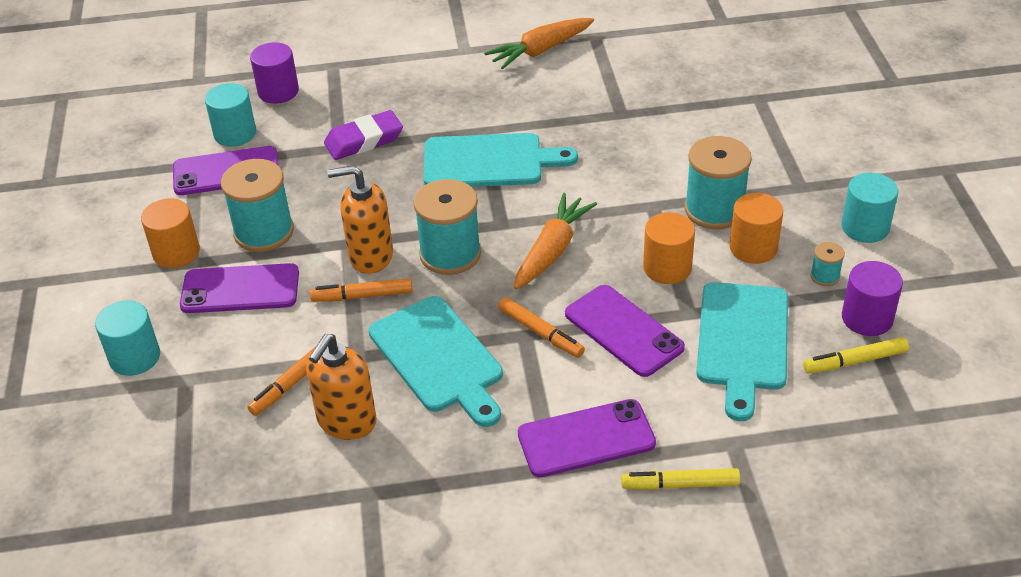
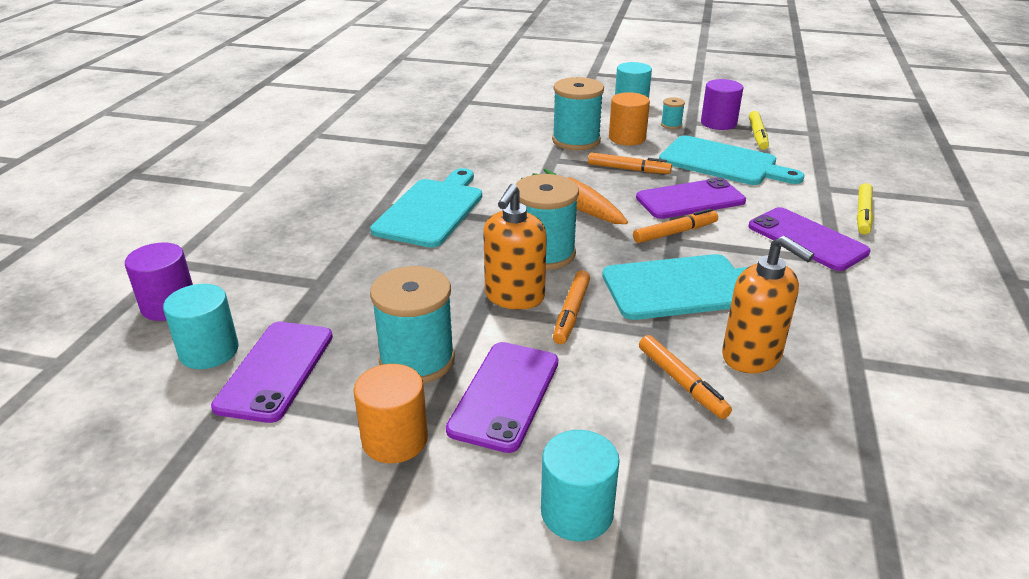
camera: 70 degrees left, 10 degrees down
purple eraser [324,110,403,160] -> none
orange carrot [484,18,594,69] -> none
purple phone [518,399,656,477] -> purple phone turned 45 degrees counterclockwise [748,207,870,271]
orange cylinder [643,212,695,284] -> orange marker [588,152,672,174]

